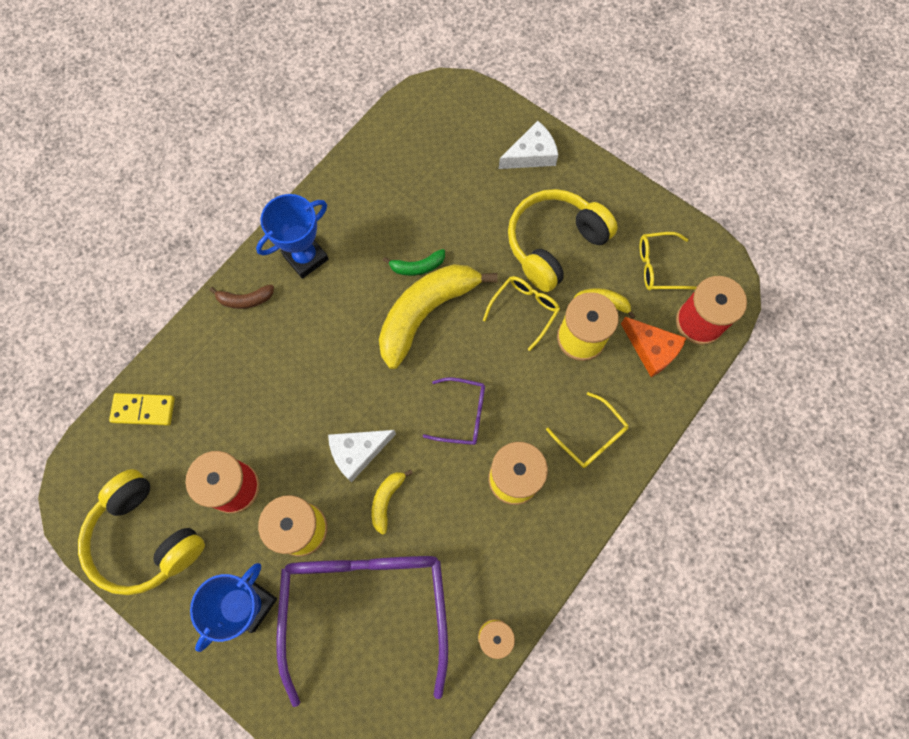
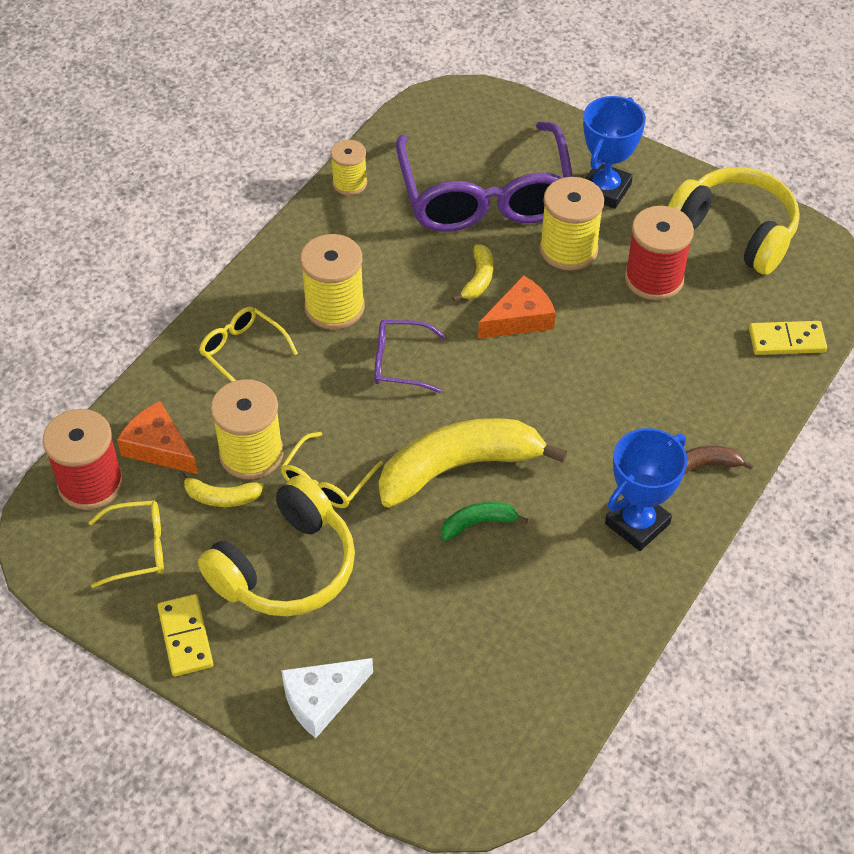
camera: 175 degrees right, 20 degrees down
white cheese [328,430,396,482] -> orange cheese [478,275,556,339]
yellow banana [379,264,498,369] -> yellow banana turned 150 degrees counterclockwise [379,418,567,508]
none -> yellow domino [157,594,213,676]

